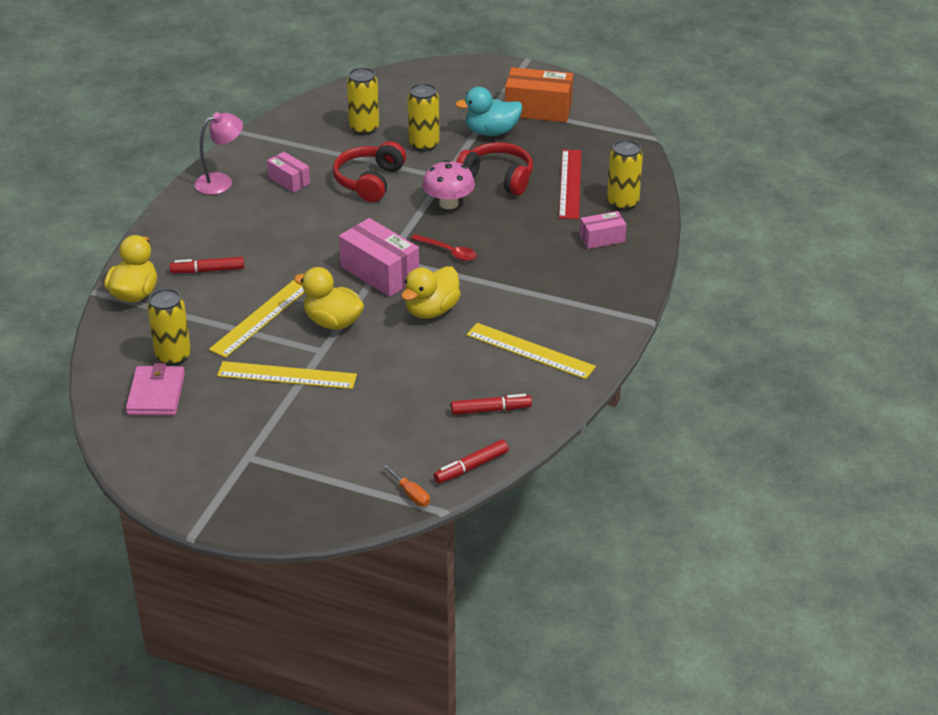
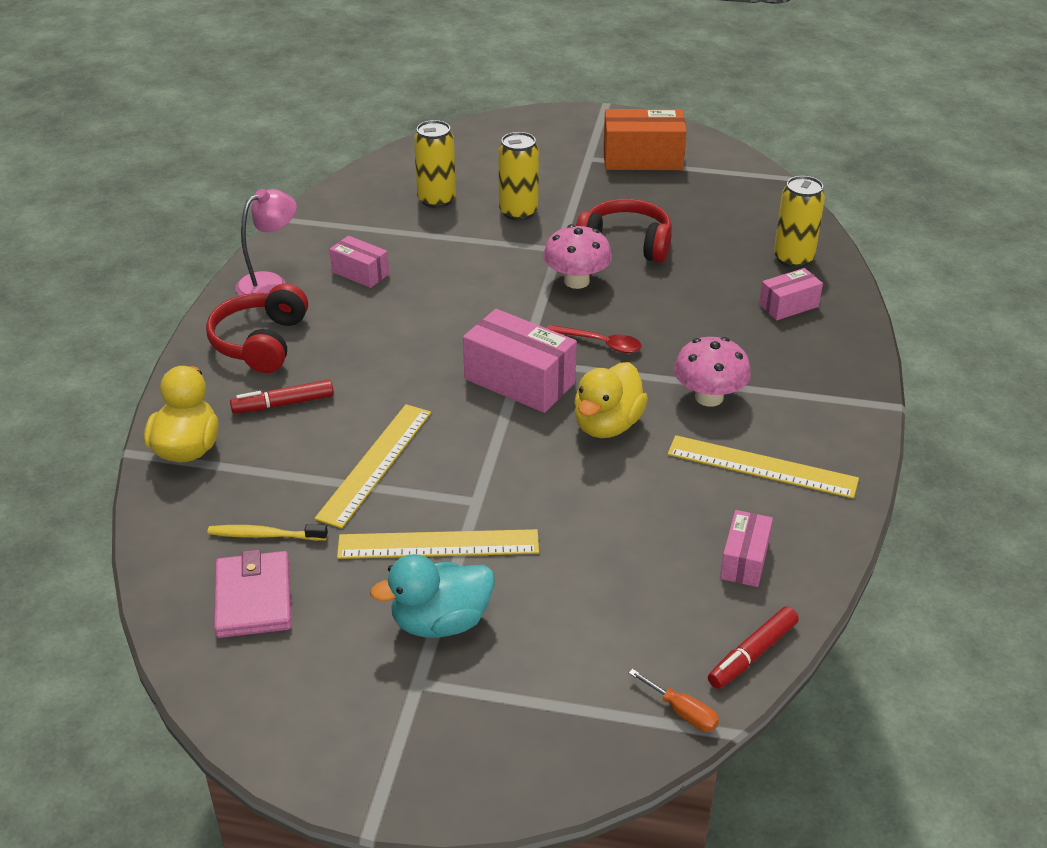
camera: 10 degrees left, 0 degrees up
yellow can [147,289,191,366] -> yellow toothbrush [207,524,328,541]
yellow duck [294,267,364,330] -> none
red headphones [333,141,406,202] -> red headphones moved to [206,284,308,373]
red marker [451,394,532,415] -> pink box [720,510,773,587]
turquoise duck [455,87,523,136] -> turquoise duck moved to [370,554,495,638]
red ruler [559,149,581,219] -> none
none -> pink mushroom [674,337,751,407]

